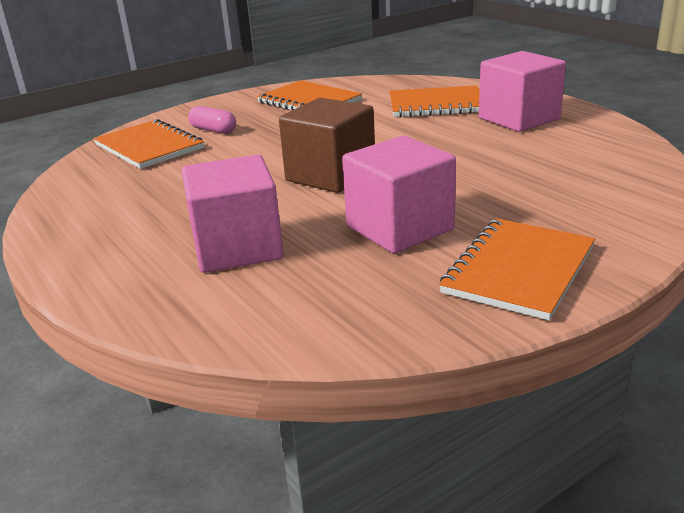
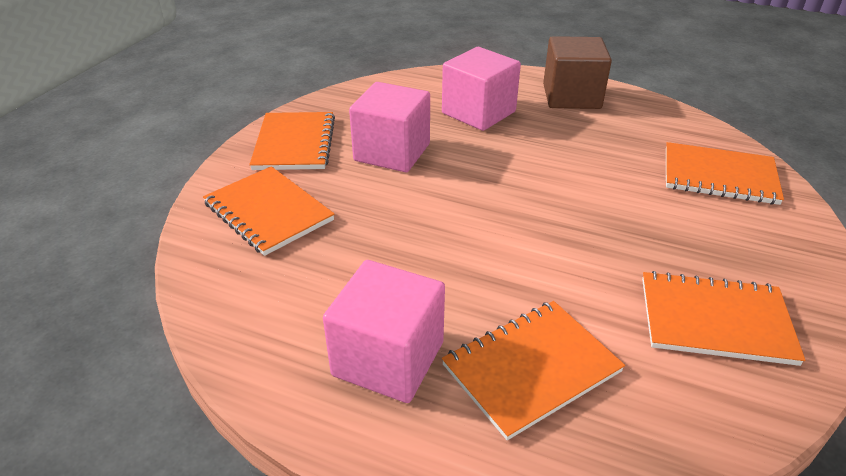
camera: 145 degrees right, 10 degrees up
pink capsule [188,106,236,134] -> none
brown cube [279,98,375,193] -> brown cube moved to [543,36,612,109]
none -> orange notebook [203,166,335,256]

